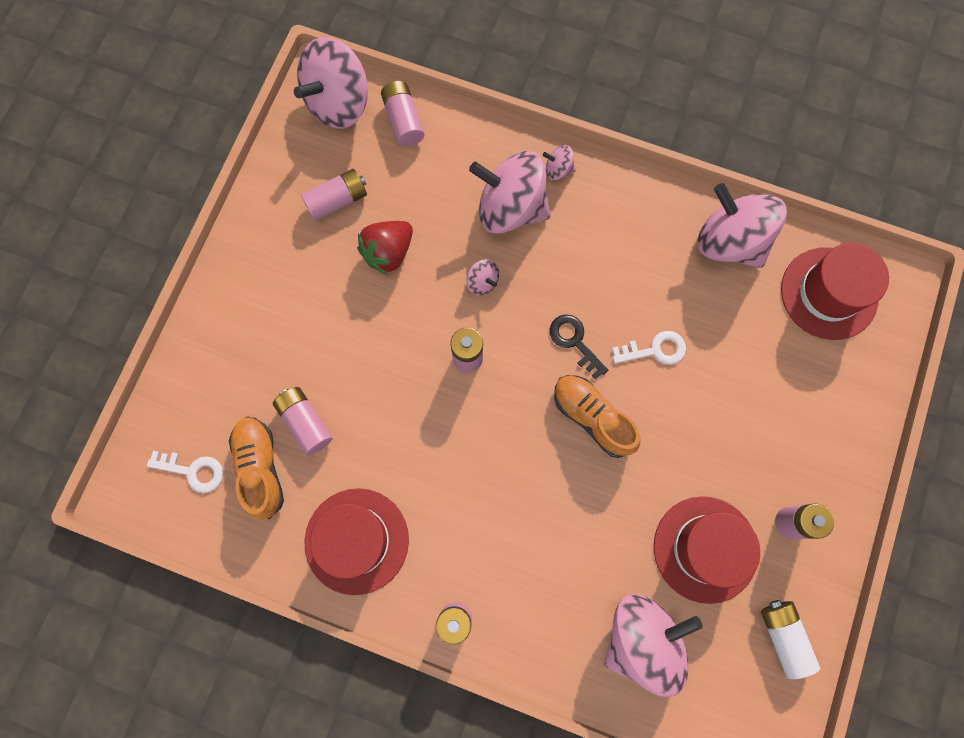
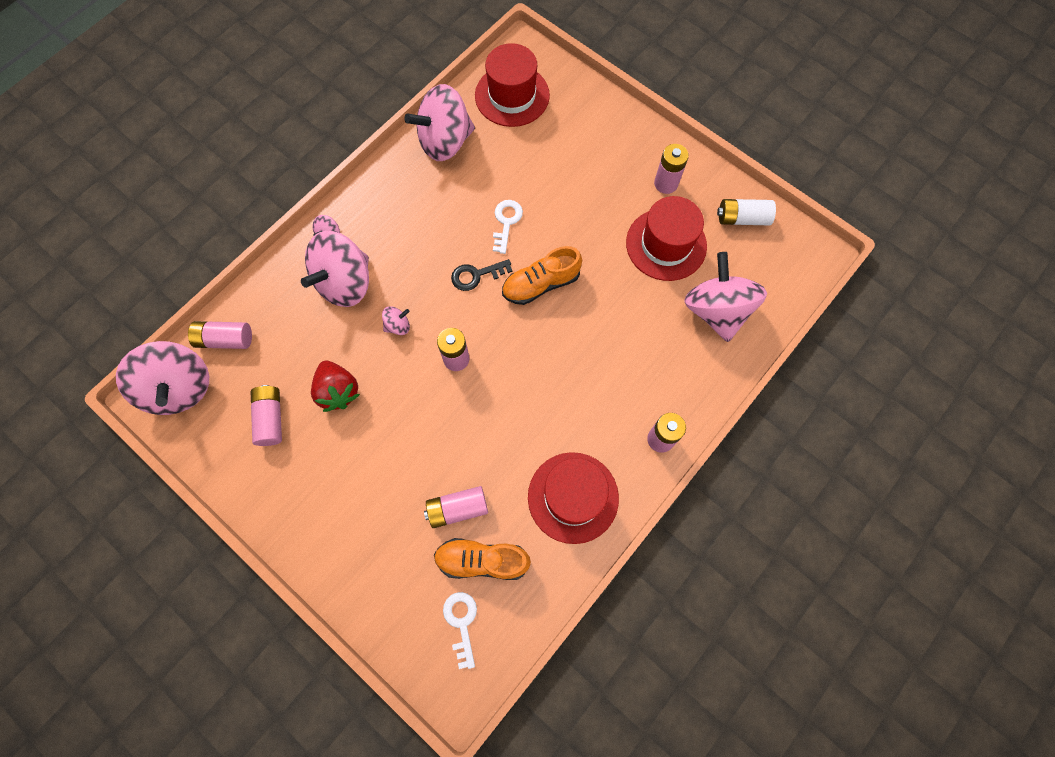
camera: 70 degrees left, 5 degrees down
white key [147,451,223,493] -> white key turned 45 degrees counterclockwise [443,592,477,669]

